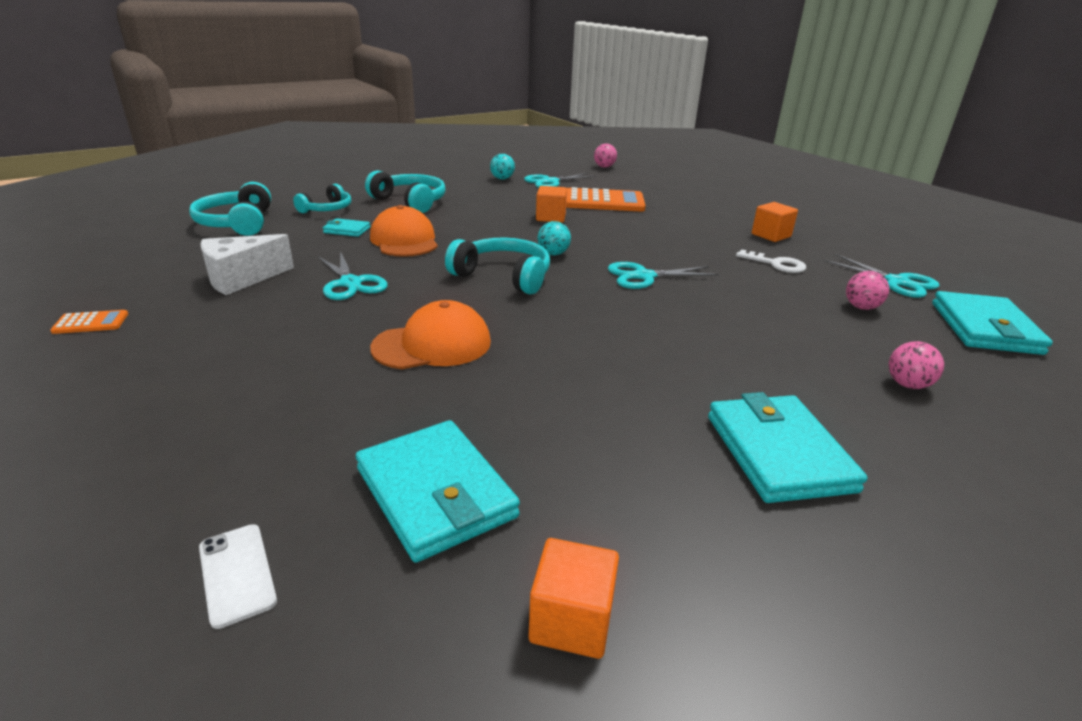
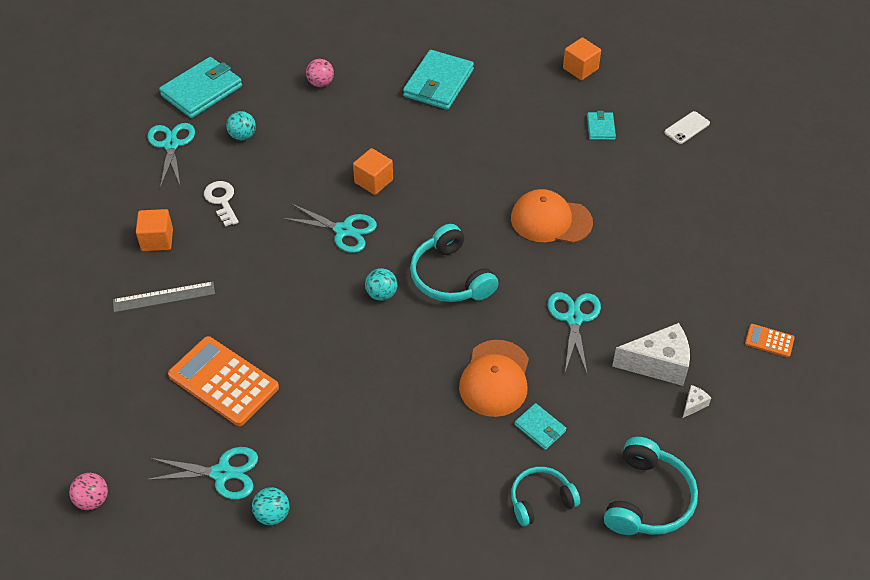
camera: 145 degrees left, 20 degrees up
white phone [199,524,277,629] -> white phone turned 45 degrees clockwise [664,111,710,144]
turquoise wallet [356,420,520,563] -> turquoise wallet [587,111,616,140], size x0.50
turquoise headphones [365,170,446,213] -> none
orange cube [536,186,567,223] -> orange cube moved to [353,148,393,195]
pink ball [846,271,889,310] -> turquoise ball [226,111,256,140]
none -> grey ruler [113,282,215,312]
none -> white cheese [683,385,711,418]

